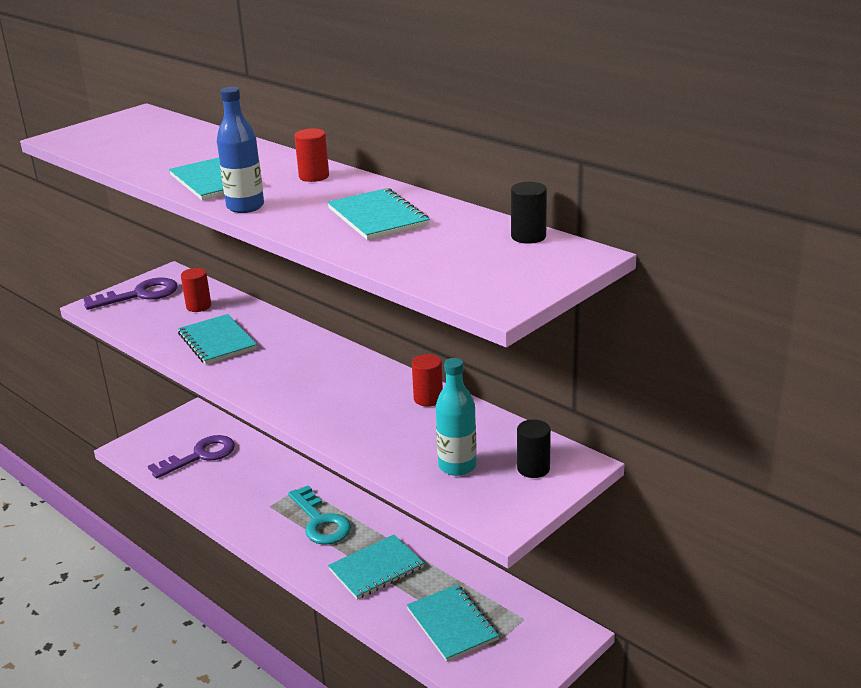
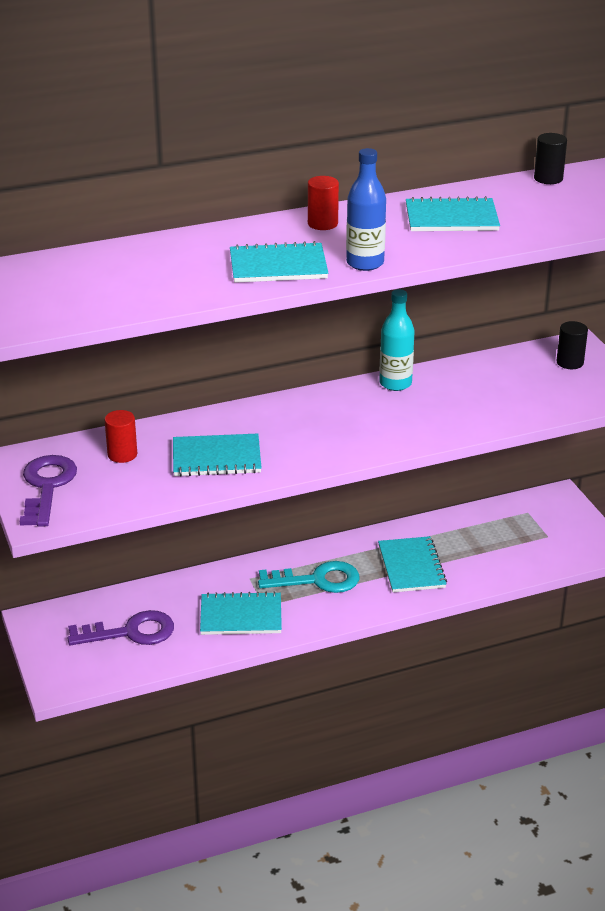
camera: 65 degrees left, 5 degrees up
purple key [148,435,235,479] -> purple key turned 90 degrees clockwise [68,610,174,645]
turquoise notebook [407,584,499,662] -> turquoise notebook moved to [200,591,282,635]
red cylinder [412,354,443,406] -> none
turquoise bottle [436,358,477,476] -> turquoise bottle moved to [379,289,414,391]

